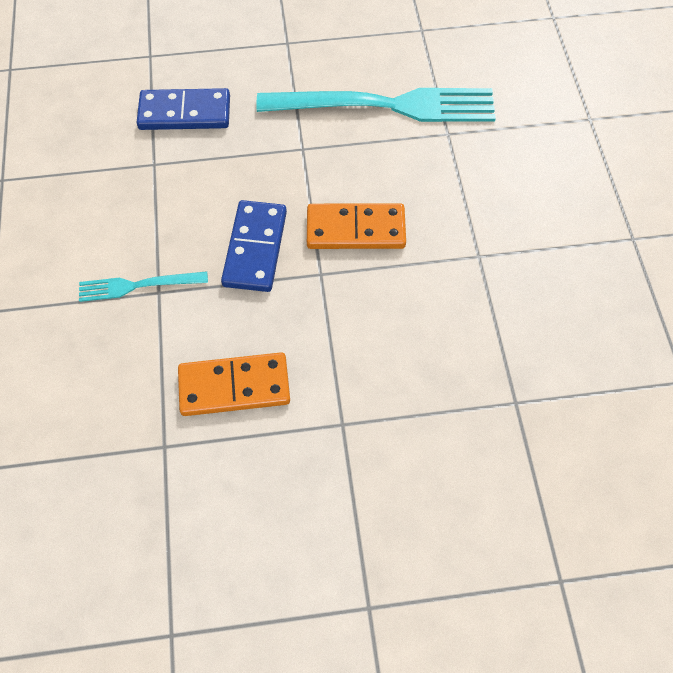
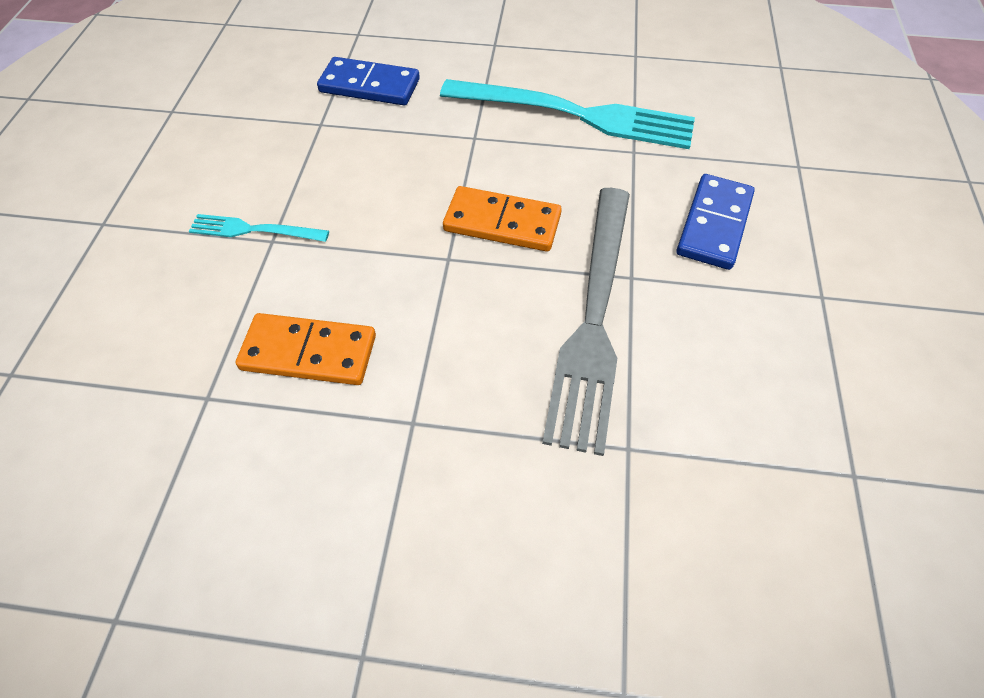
camera: 15 degrees right, 5 degrees down
blue domino [221,200,287,292] -> blue domino moved to [676,174,755,270]
none -> grey fork [542,188,630,456]

